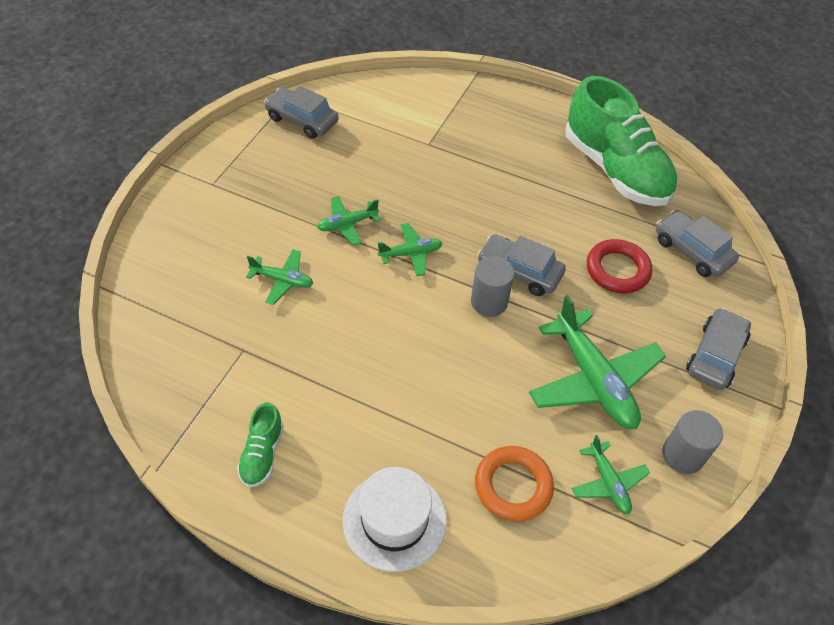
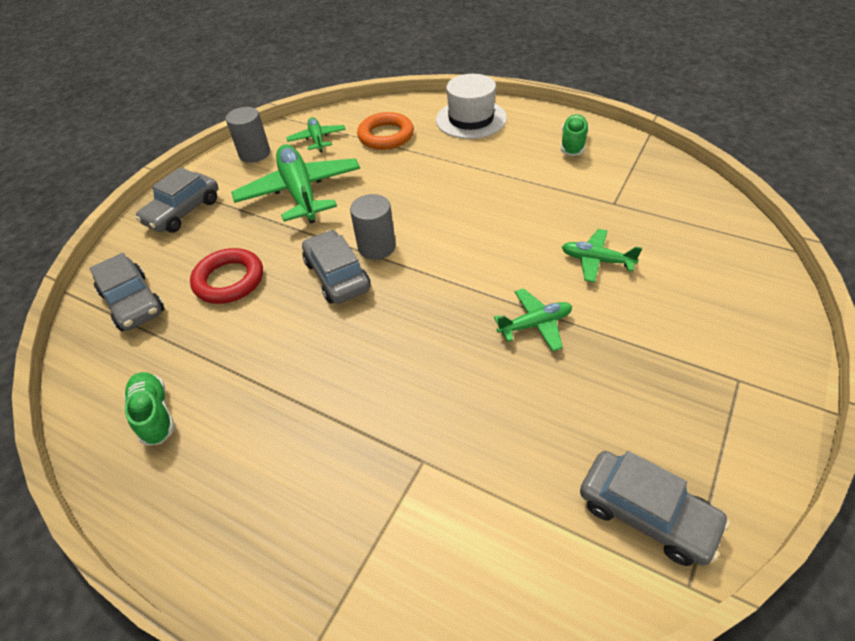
camera: 170 degrees left, 5 degrees down
green plane [378,223,443,276] -> none
grey car [477,234,566,296] -> grey car turned 150 degrees counterclockwise [302,230,371,304]
green shoe [565,76,678,206] -> green shoe [124,372,175,446], size x0.43

